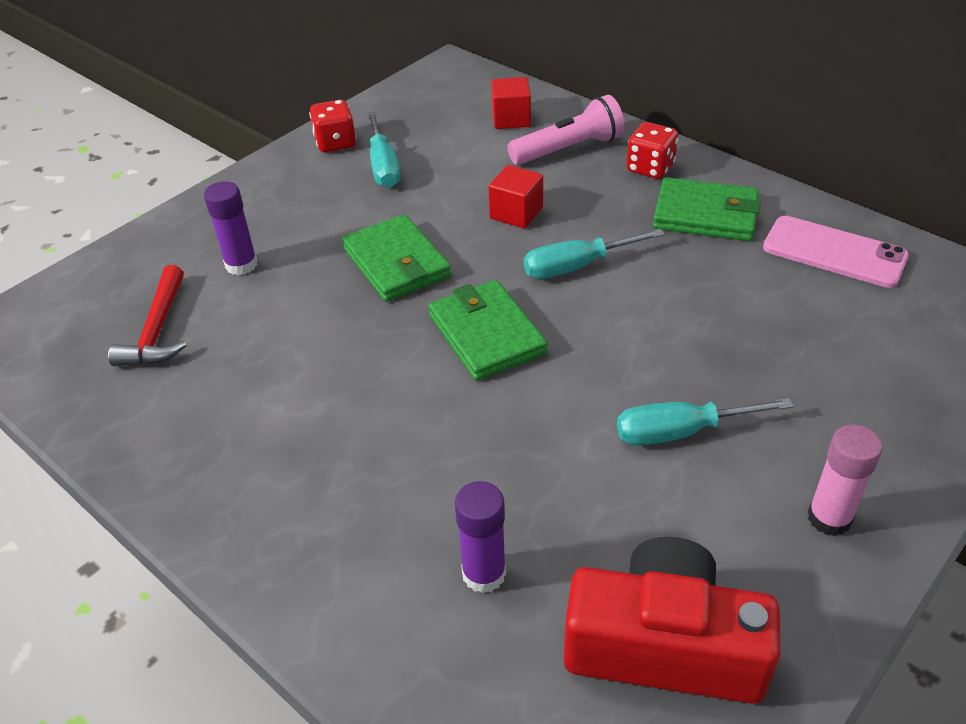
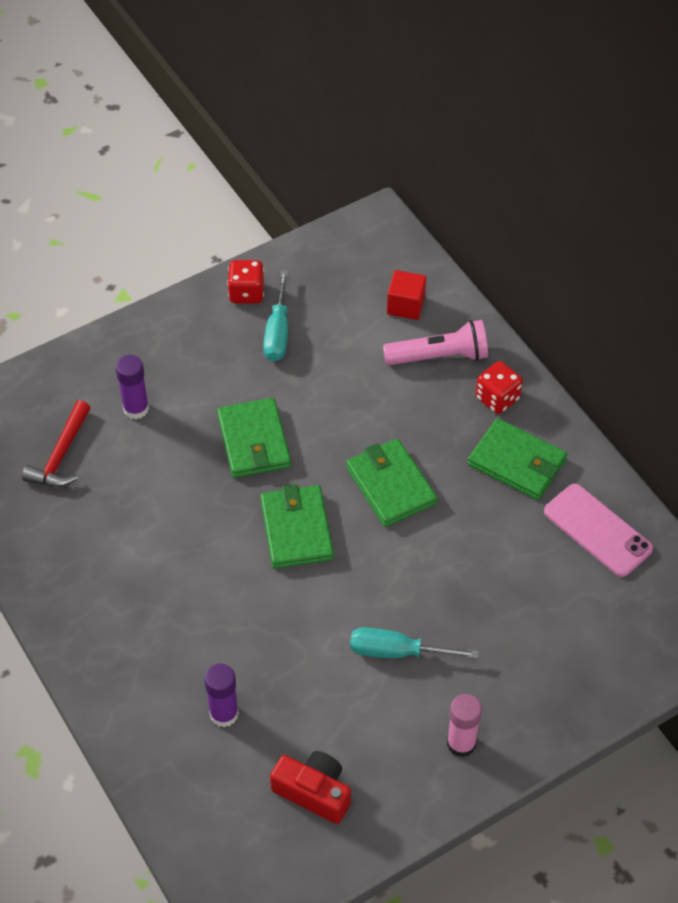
camera: 15 degrees right, 10 degrees up
red cube [489,165,543,229] -> none
turquoise screwdriver [524,229,665,279] -> green wallet [346,439,437,527]
red camera [564,537,781,704] -> red camera [270,751,351,824], size x0.65

